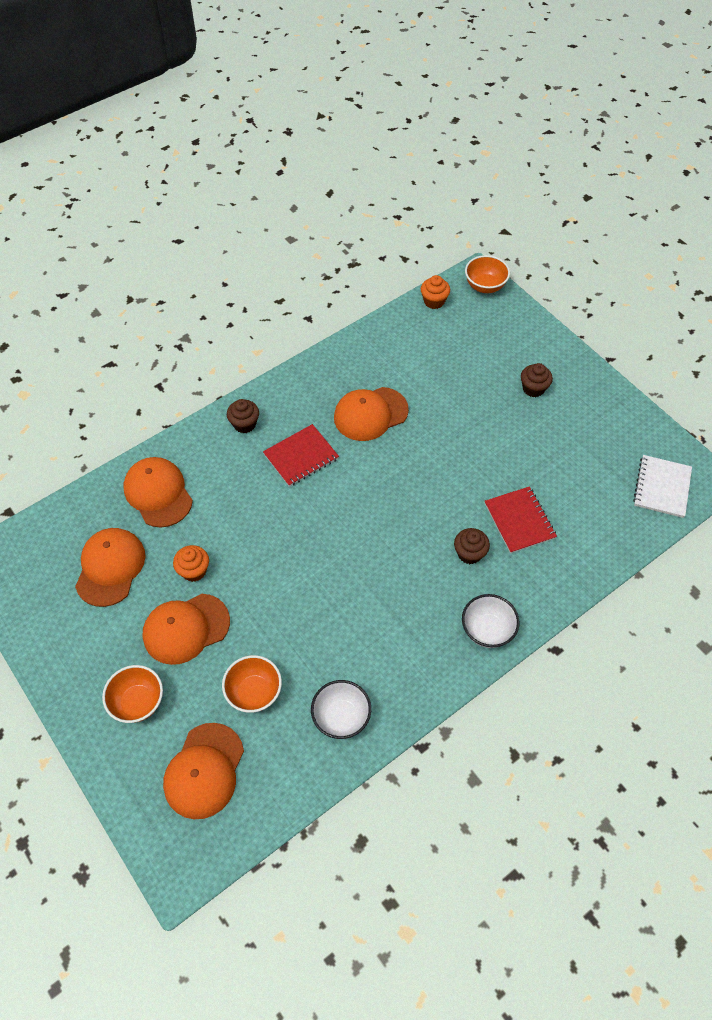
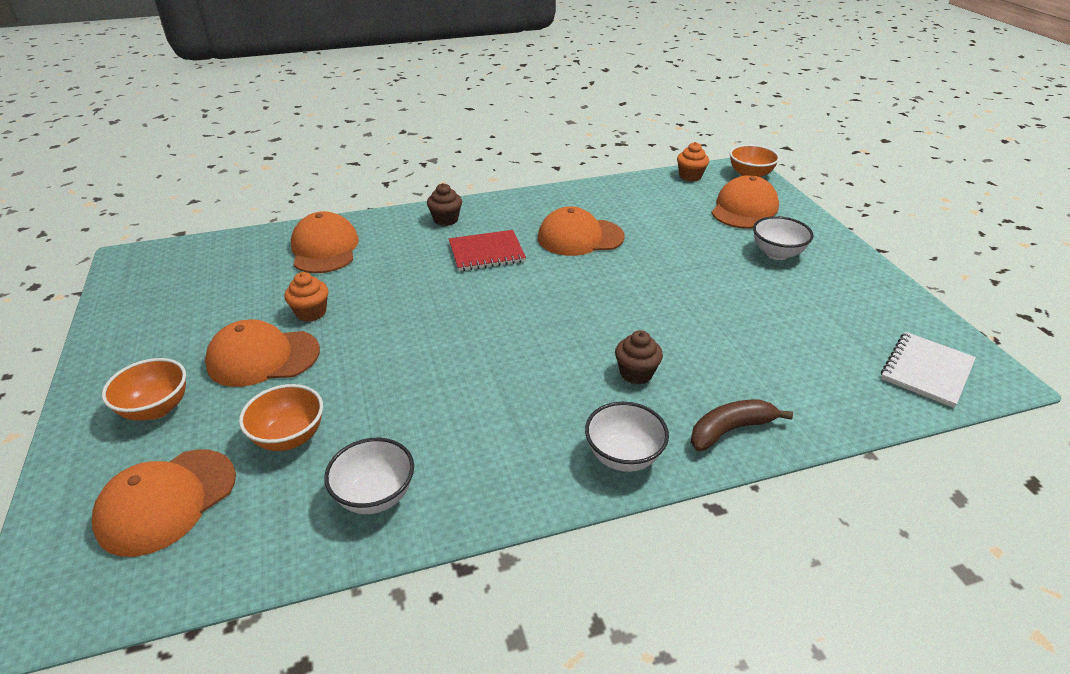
camera: 20 degrees right, 20 degrees down
orange cap [75,528,146,607] -> orange cap moved to [711,175,779,229]
red notebook [484,486,557,553] -> none
brown cupcake [521,363,553,397] -> white bowl [753,216,814,260]
none -> brown banana [691,399,793,451]

